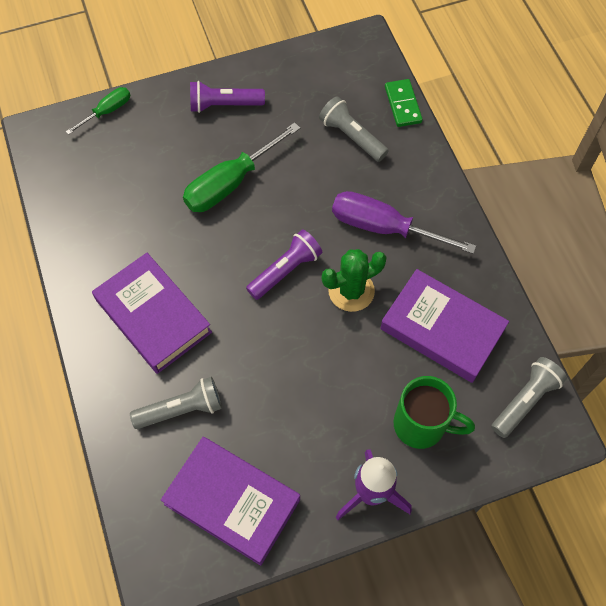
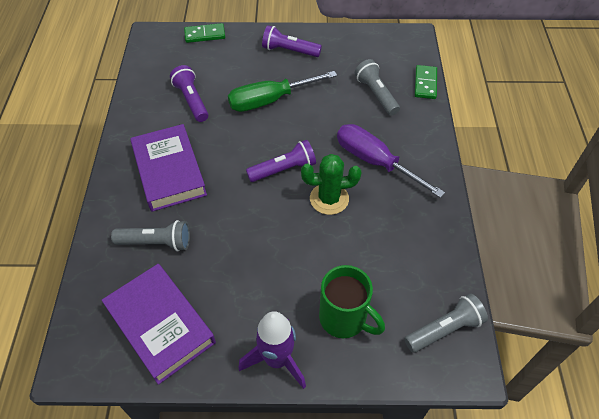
camera: 20 degrees right, 10 degrees down
green screwdriver [66,87,131,135] -> green domino [184,23,225,43]
purple book [380,269,509,383] -> none
none -> purple flashlight [170,65,208,122]

